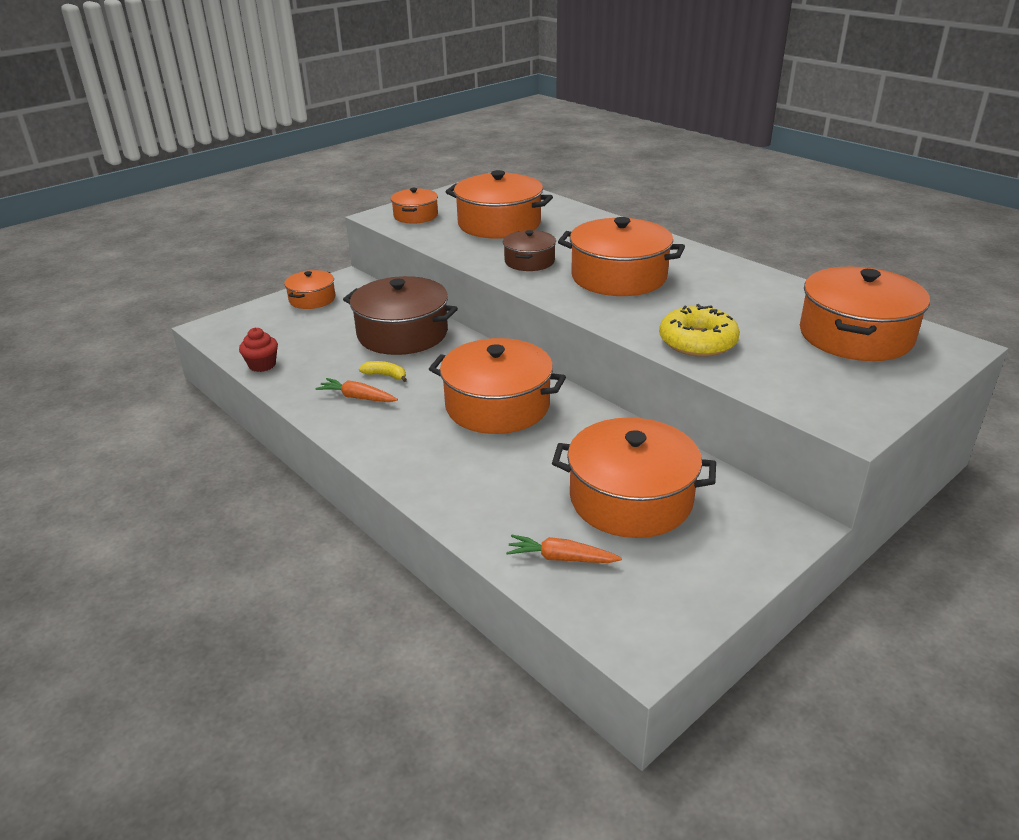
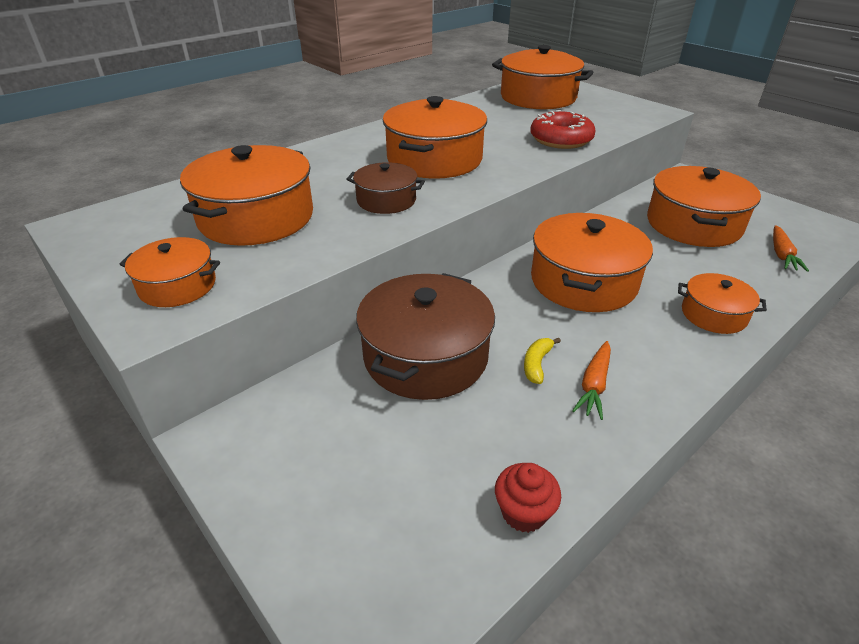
camera: 90 degrees left, 5 degrees up
orange pot [284,270,335,309] -> orange pot moved to [678,273,767,334]
yellow donut [659,304,740,357] -> red donut [530,110,596,149]

